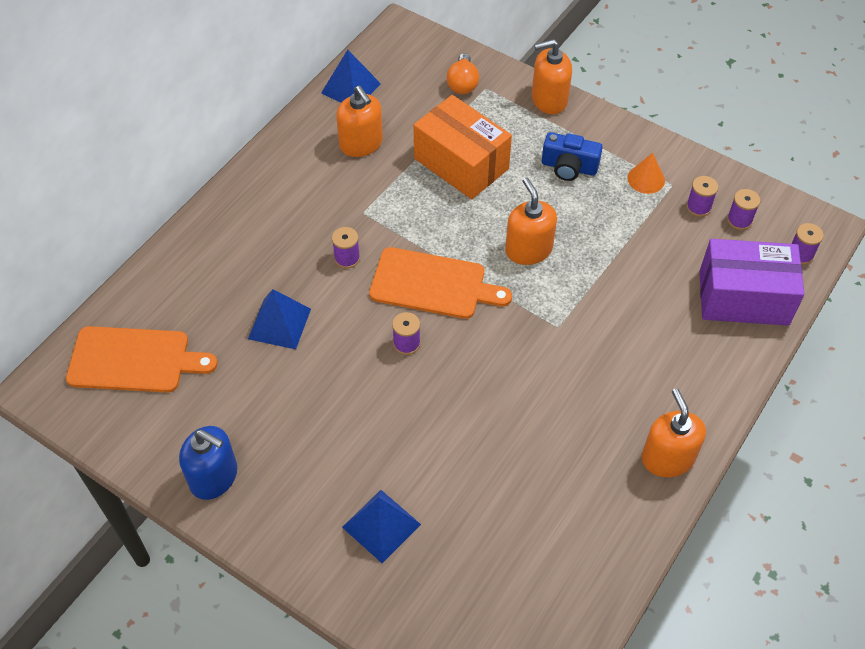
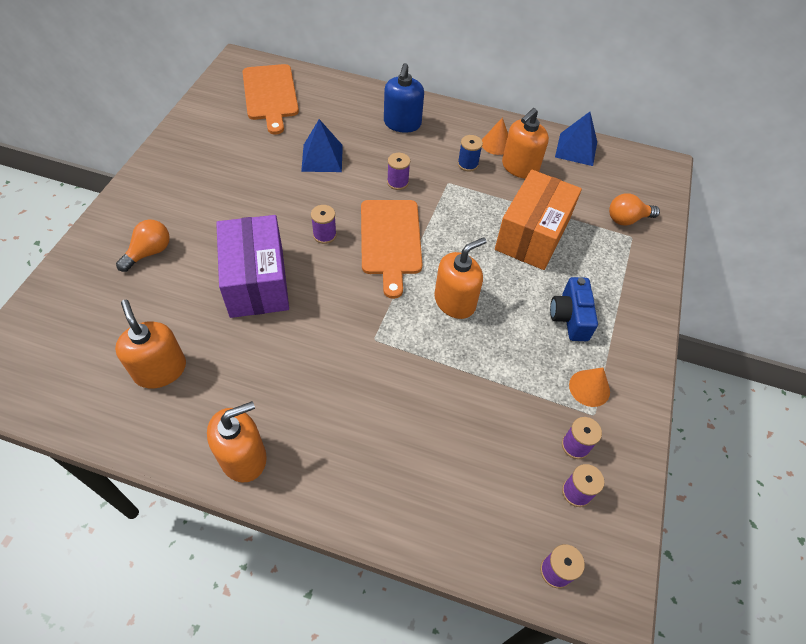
camera: 70 degrees right, 0 degrees up
blue soap dispenser [179,426,237,500] -> blue soap dispenser moved to [384,63,424,133]
blue pyramid [342,490,421,563] -> orange light bulb [116,219,170,272]
orange soap dispenser [532,39,572,114] -> orange soap dispenser moved to [115,300,186,389]
purple box [699,239,805,326] -> purple box moved to [216,215,289,318]
none -> blue spool [458,135,483,172]
none -> orange cone [482,117,508,155]

